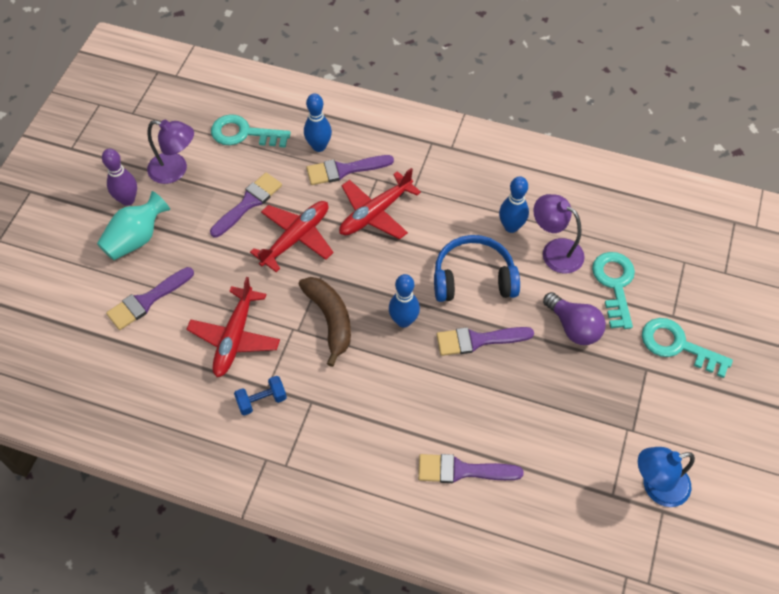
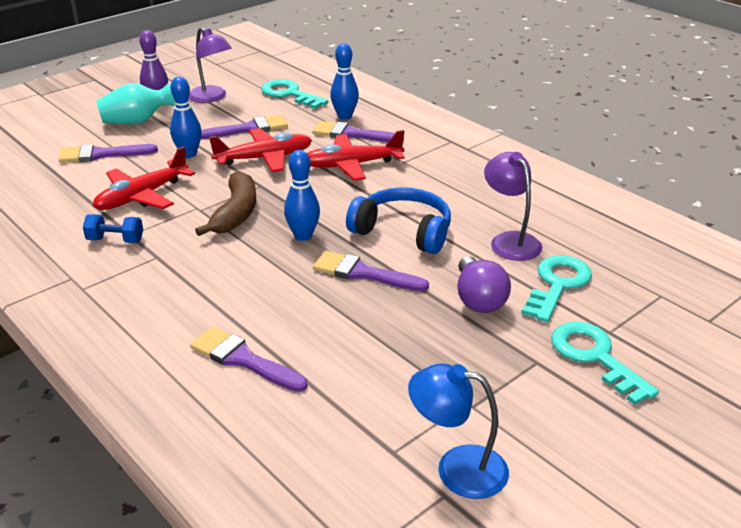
camera: 30 degrees right, 25 degrees down
blue bowling pin [499,176,529,233] -> blue bowling pin moved to [170,77,202,158]

